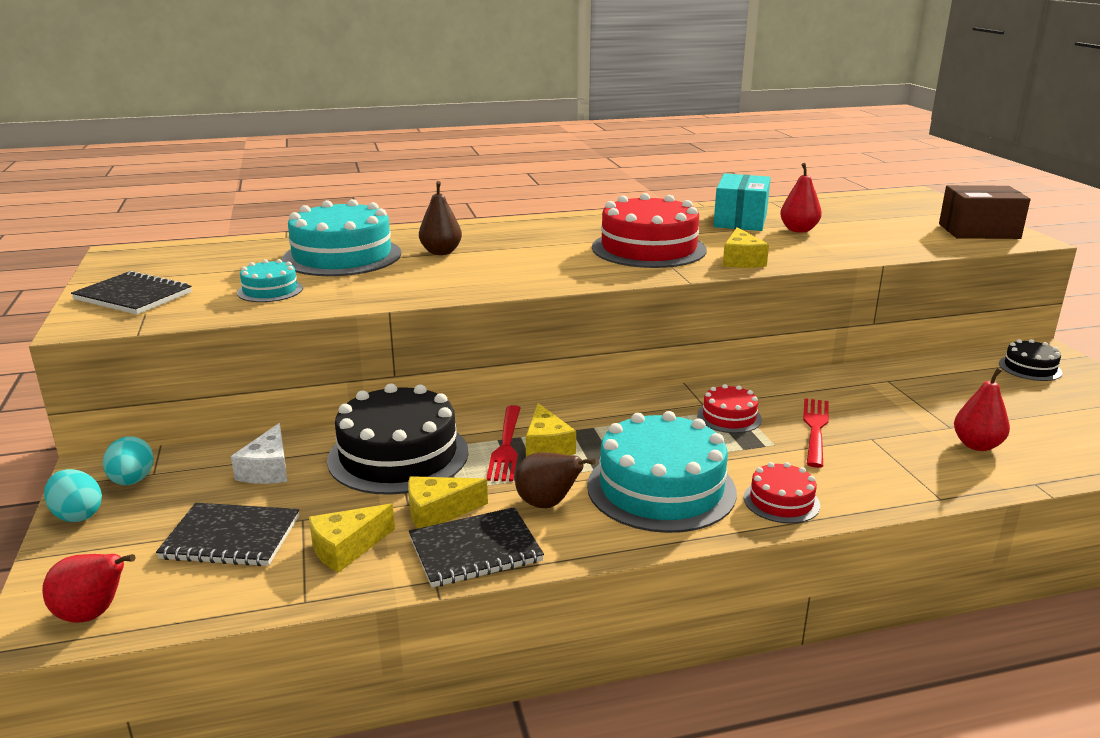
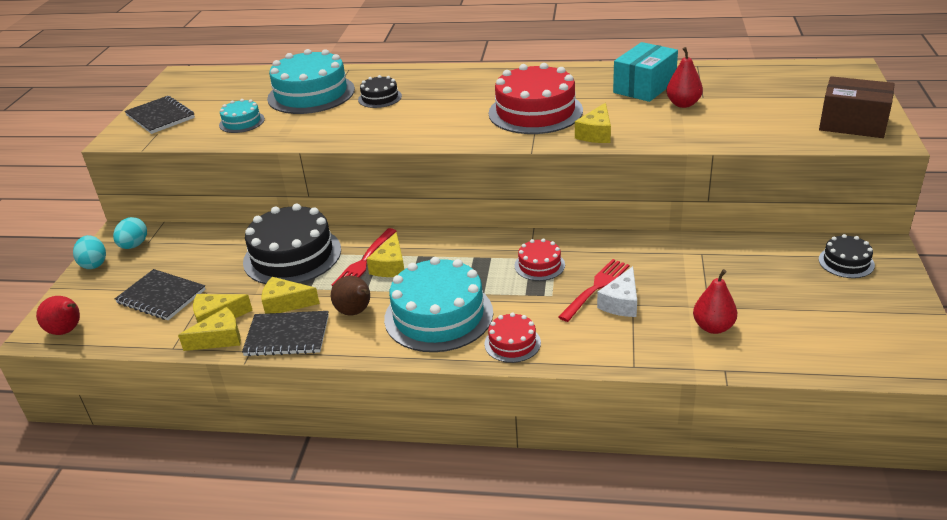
camera: 25 degrees right, 10 degrees up
white cheese [231,423,288,484] -> white cheese moved to [597,266,637,317]
brown pear [419,181,462,255] -> black cake [358,75,402,108]
none -> yellow cheese [178,307,241,351]

